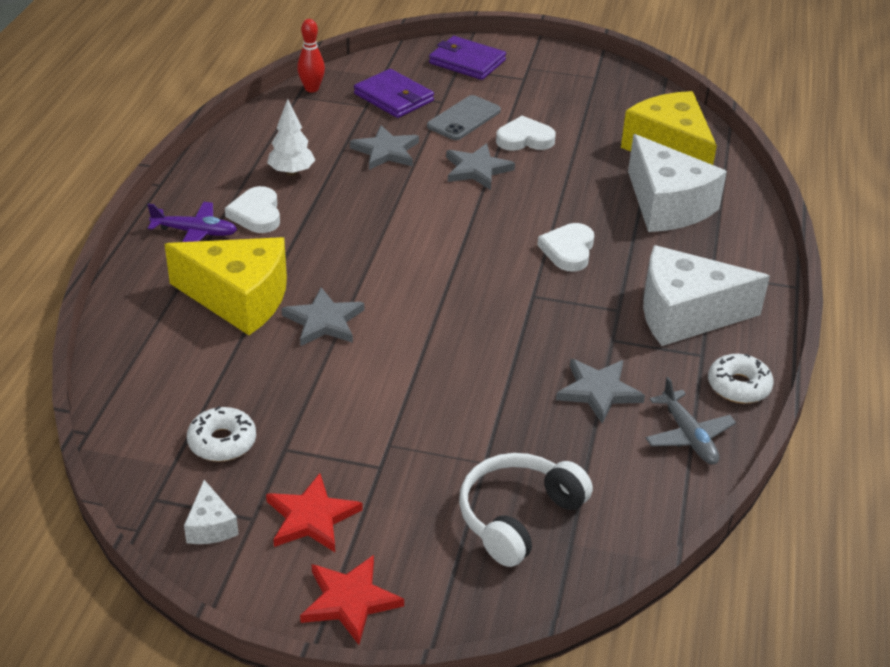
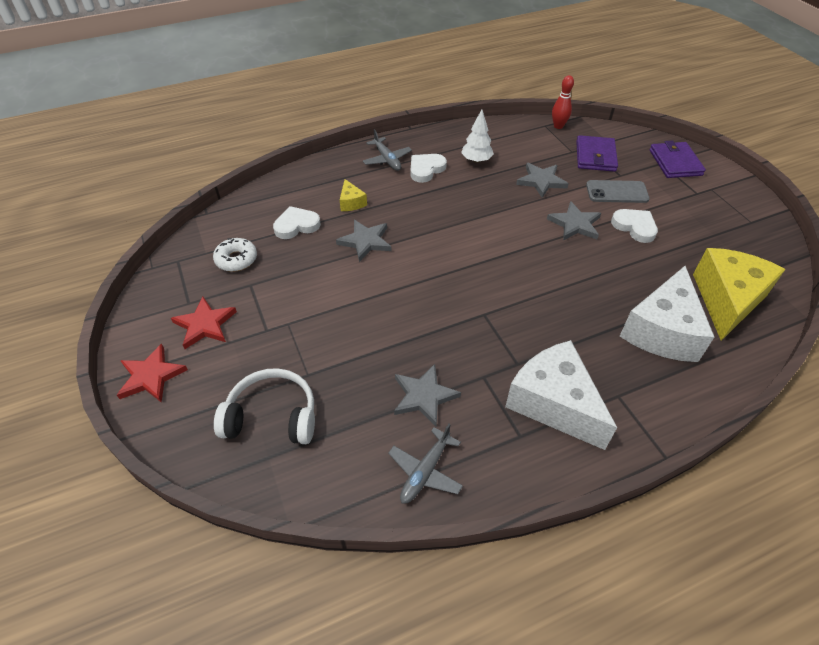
camera: 55 degrees right, 10 degrees up
purple plane [147,202,237,242] -> grey plane [363,129,412,171]
yellow cheese [165,237,287,335] -> yellow cheese [340,179,367,211], size x0.44
white cheese [184,480,239,544] -> none
white heart [537,223,594,272] -> white heart moved to [273,206,321,239]
white donut [708,353,774,403] -> none

